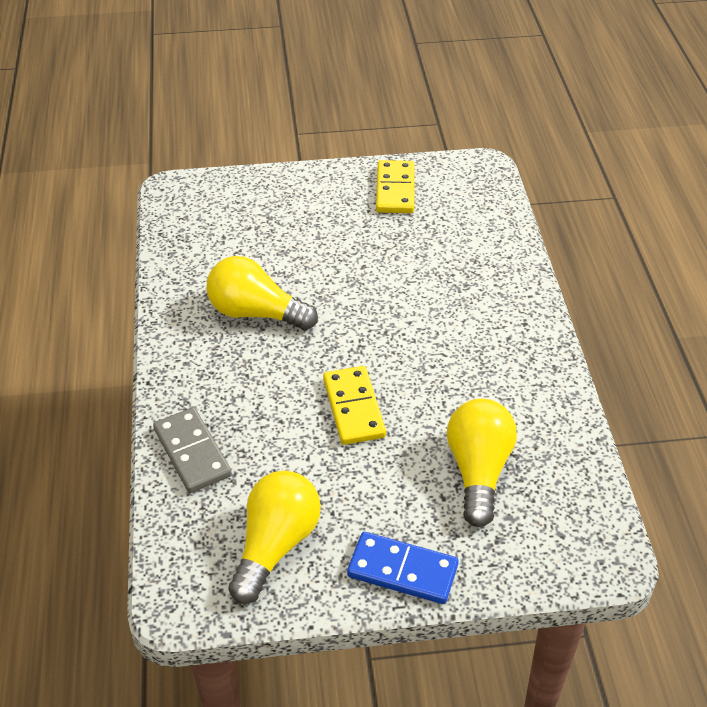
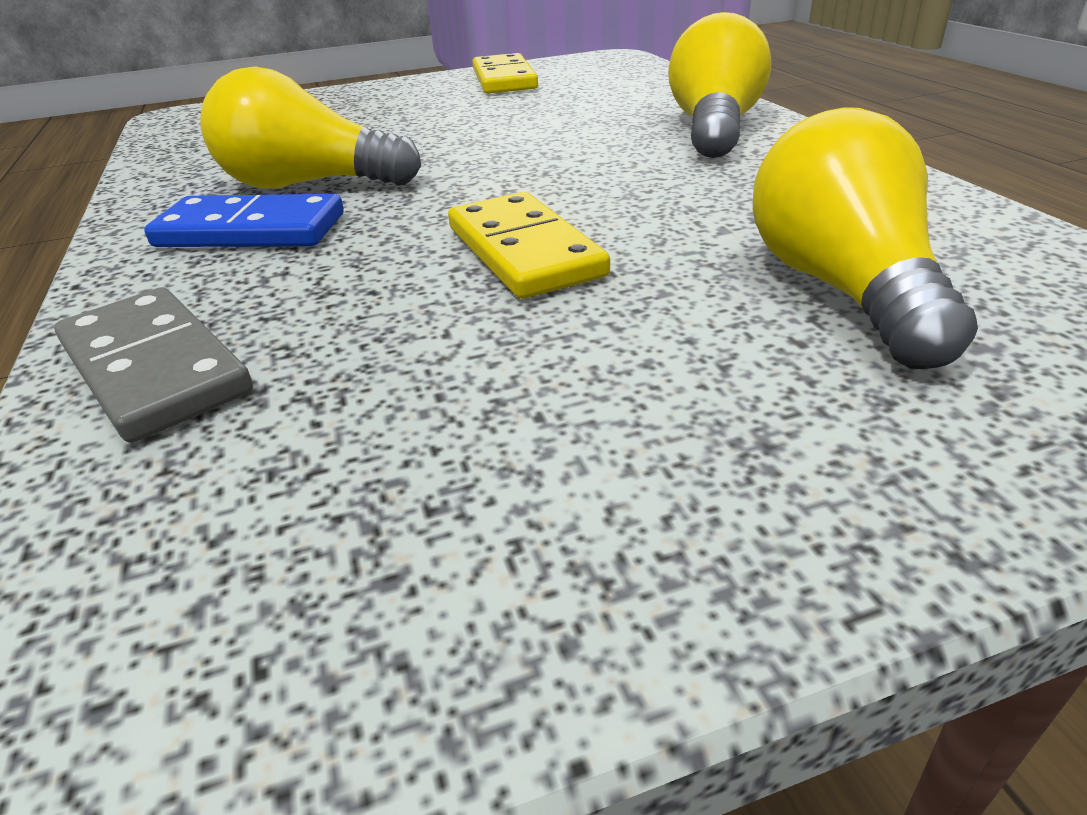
camera: 10 degrees left, 10 degrees down
yellow light bulb [229,471,321,604] -> yellow light bulb moved to [668,12,771,158]
blue domino [347,532,459,604] -> blue domino moved to [144,194,344,247]

